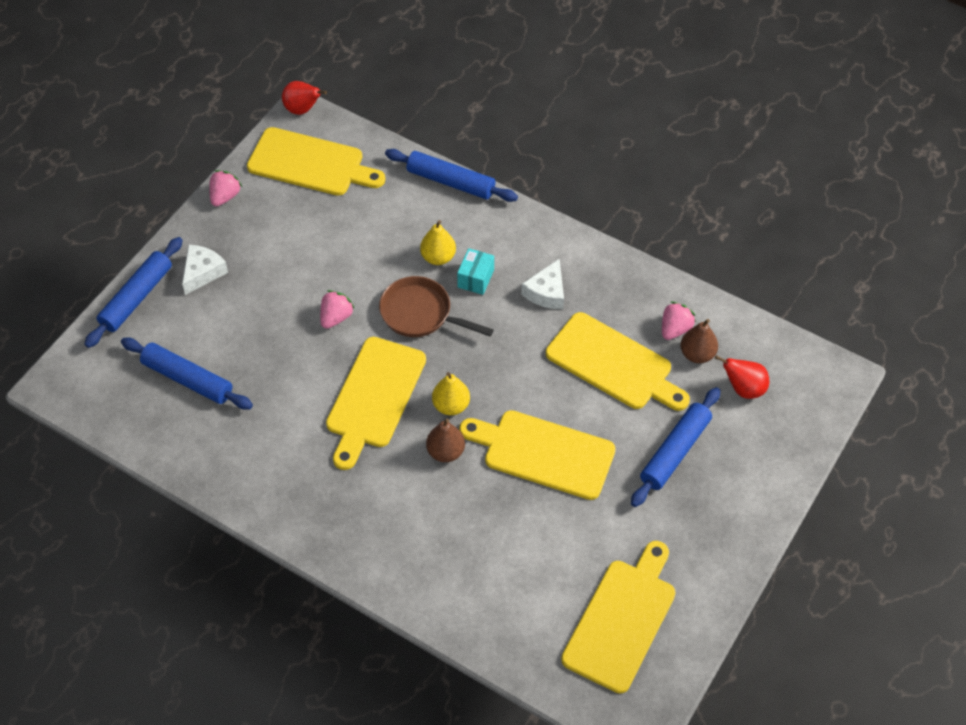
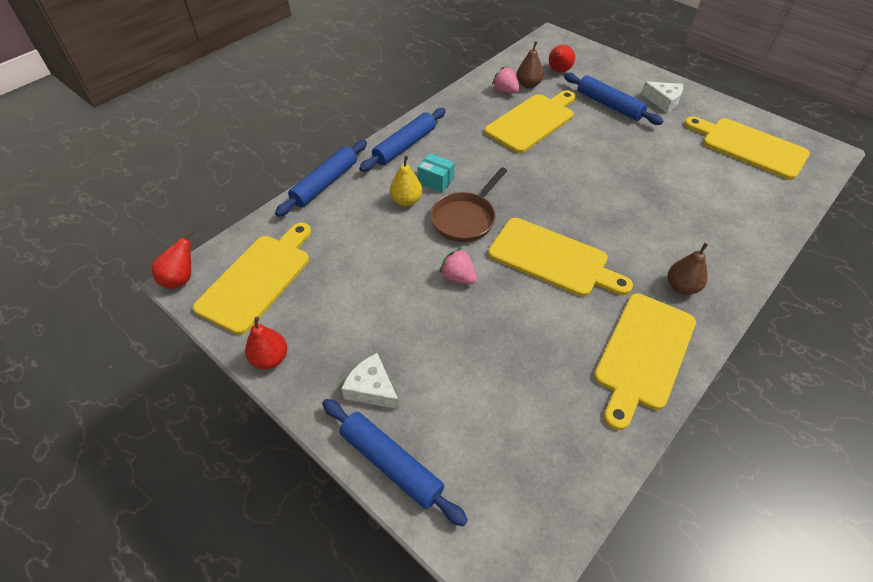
camera: 80 degrees left, 5 degrees down
blue rolling pin [121,337,253,410] -> blue rolling pin moved to [359,108,446,172]
pink strawberry [209,170,242,207] -> red pear [245,316,288,369]
brown pear [426,419,465,462] -> brown pear moved to [668,243,708,295]
yellow pear [432,372,470,415] -> none
yellow cutting board [459,410,616,500] -> yellow cutting board moved to [594,293,696,430]
white cheese [522,259,564,309] -> white cheese moved to [641,82,683,113]

